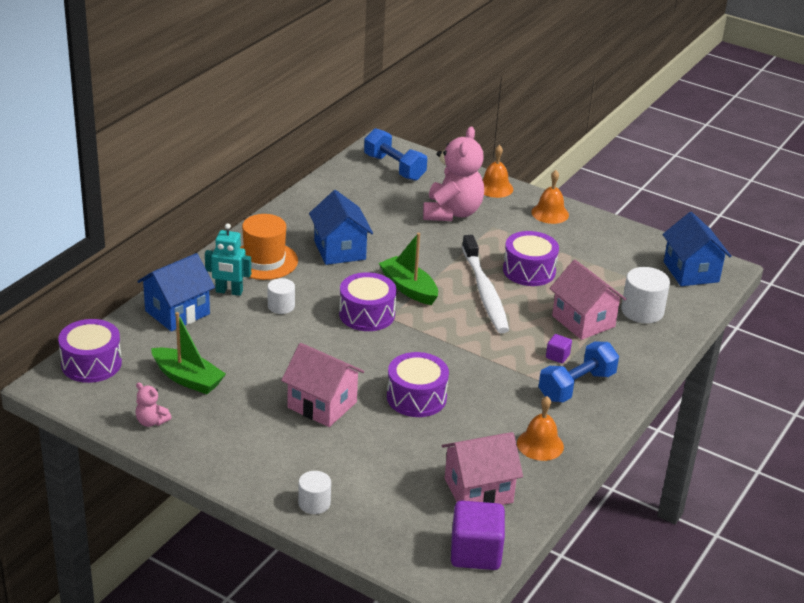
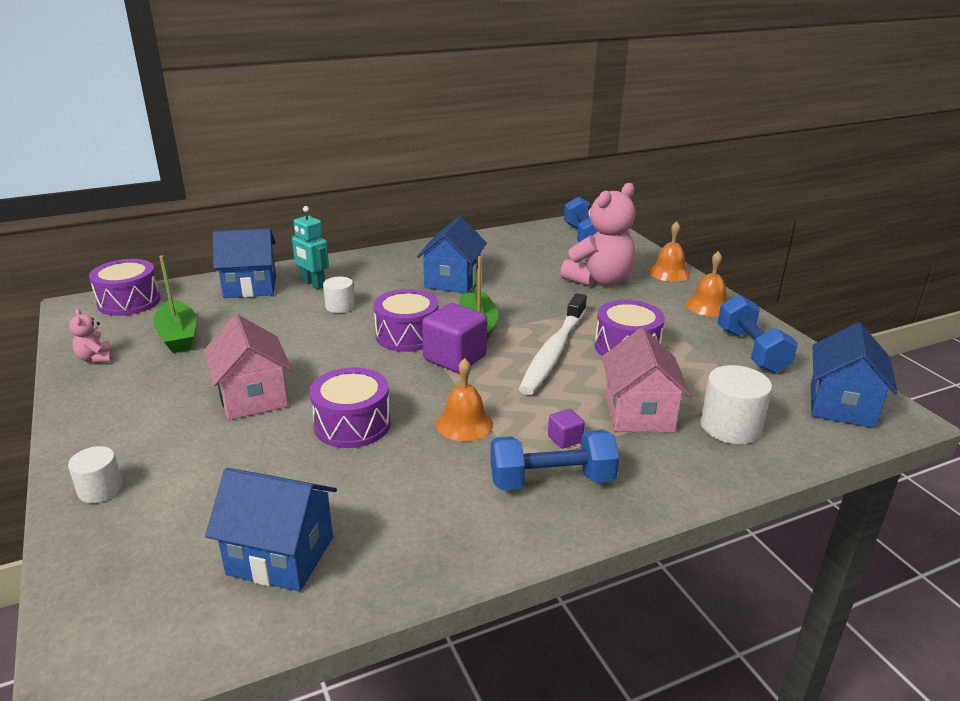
camera: 35 degrees right, 5 degrees down
orange hat [240,214,298,280] -> none
pink house [442,432,523,505] -> blue house [205,468,337,592]
purple cube [451,500,505,570] -> purple cube moved to [422,303,487,373]
orange bell [517,396,564,461] -> orange bell moved to [436,358,493,442]
none -> blue dumbbell [717,295,798,373]

